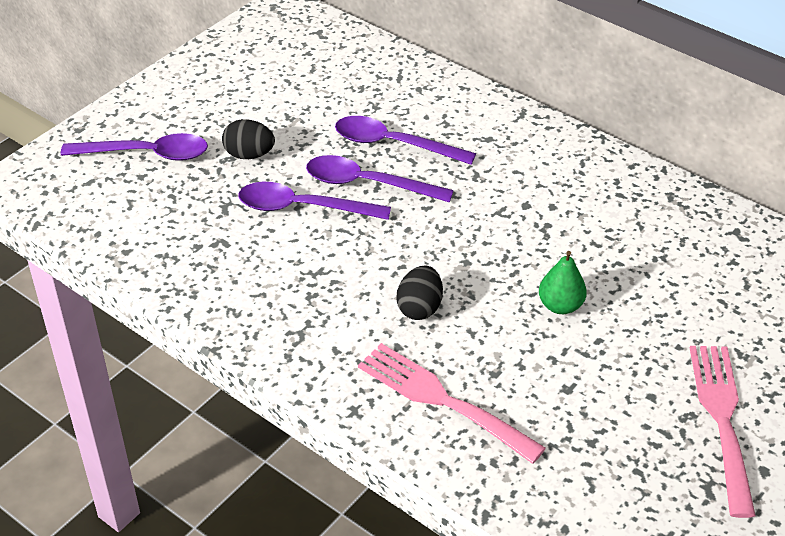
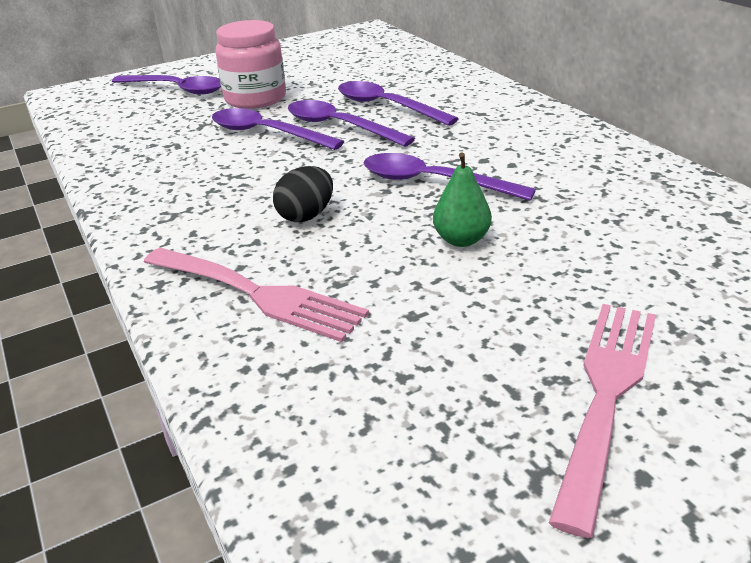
camera: 25 degrees right, 10 degrees down
black egg [222,119,275,159] -> pink jar [215,20,286,109]
pink fork [358,343,546,464] -> pink fork turned 150 degrees clockwise [144,248,369,342]
none -> purple spoon [364,153,536,201]

